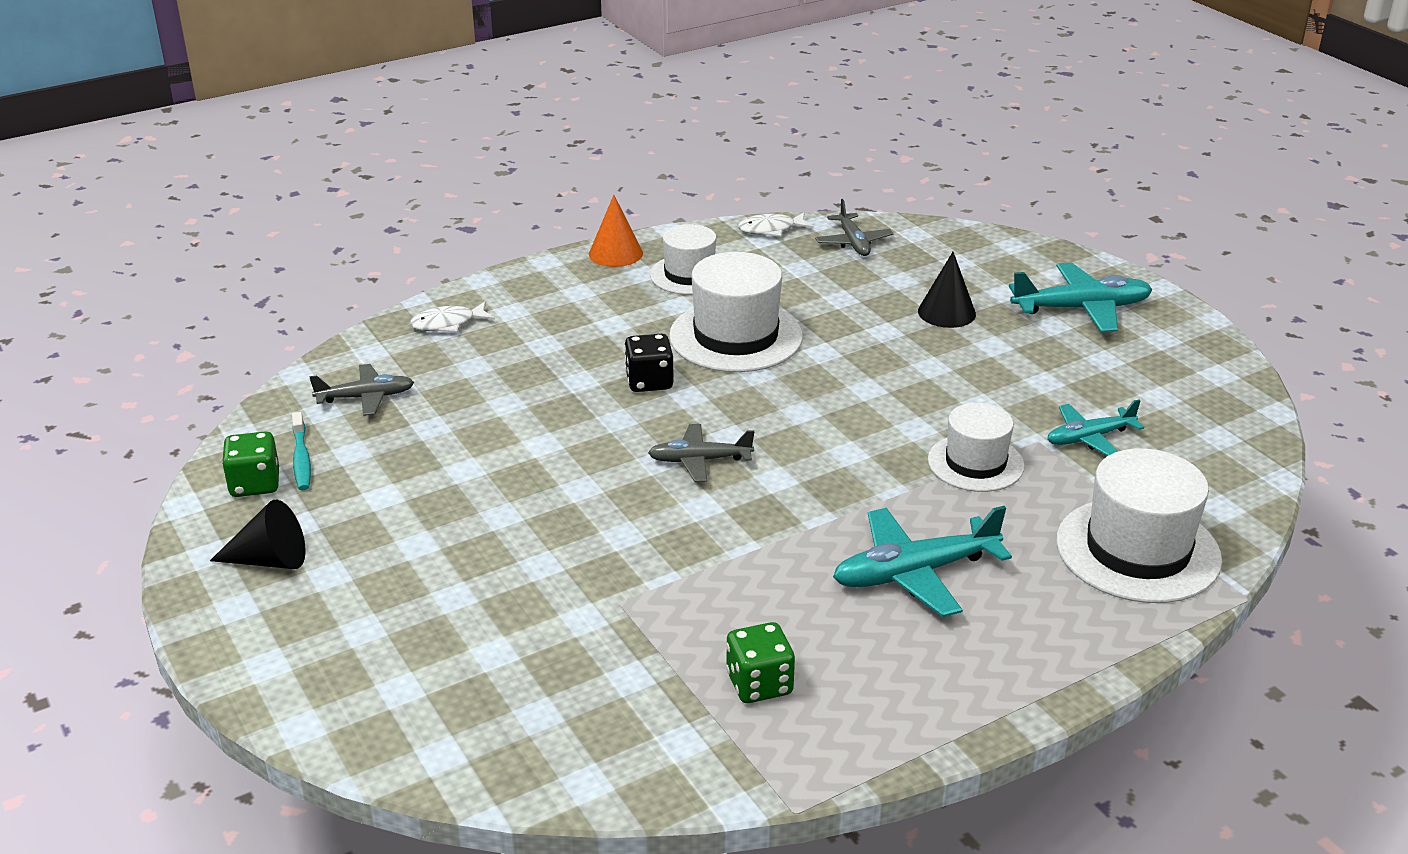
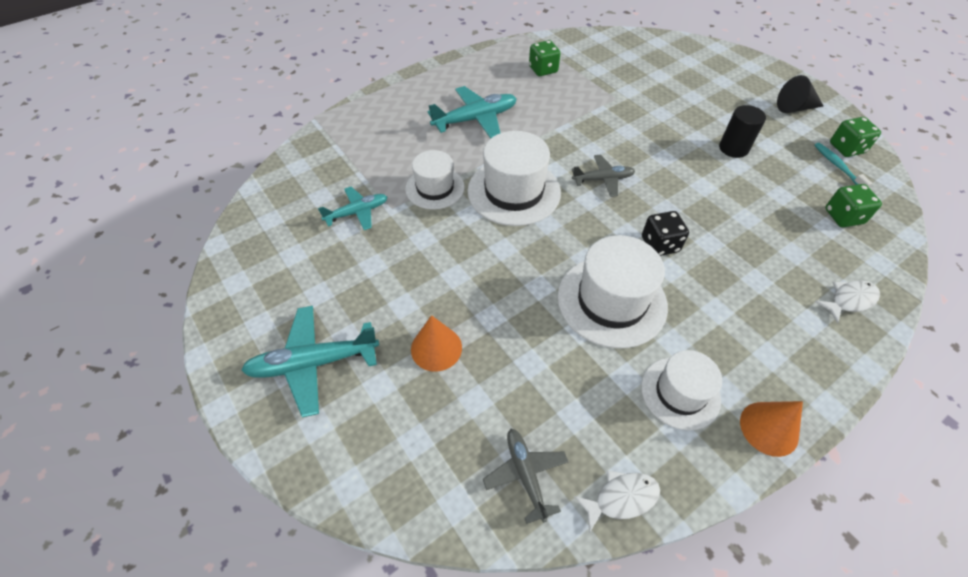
camera: 175 degrees right, 20 degrees up
grey plane [310,364,414,416] -> green dice [825,184,882,227]
black cone [918,252,976,328] -> orange cone [411,315,462,372]
white hat [1056,448,1222,603] -> white hat moved to [467,131,561,226]
none -> black cylinder [719,105,766,158]

